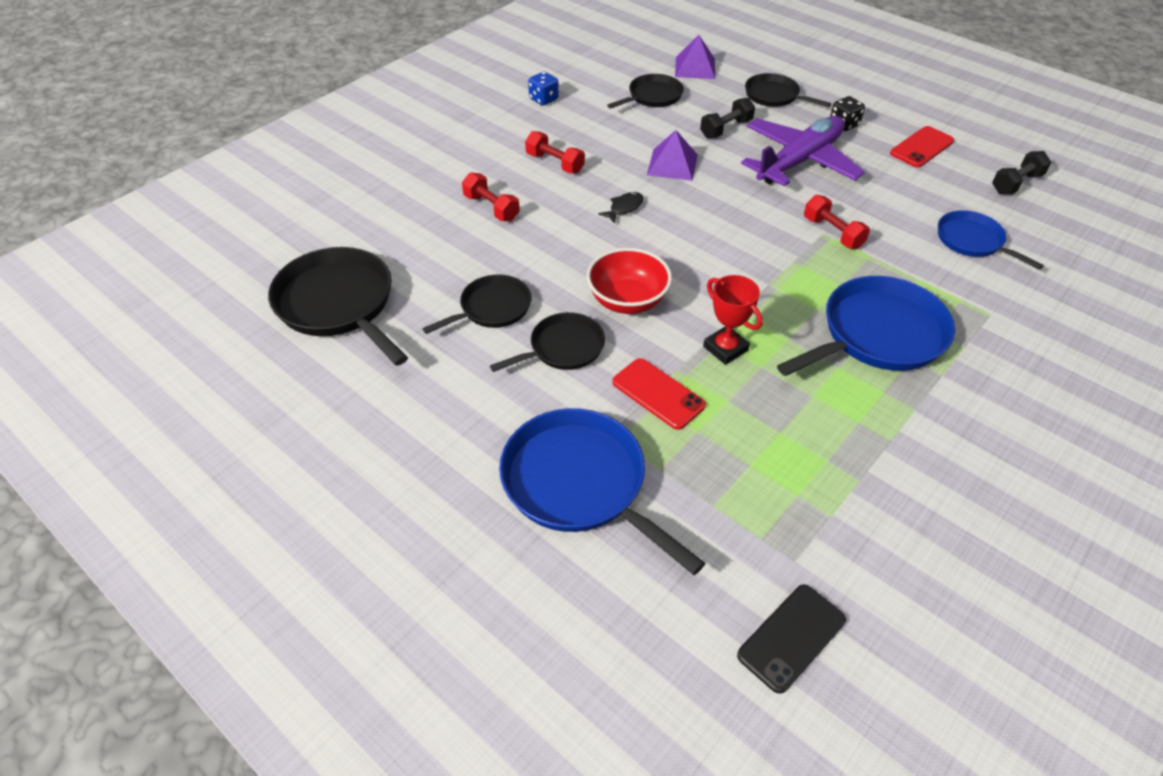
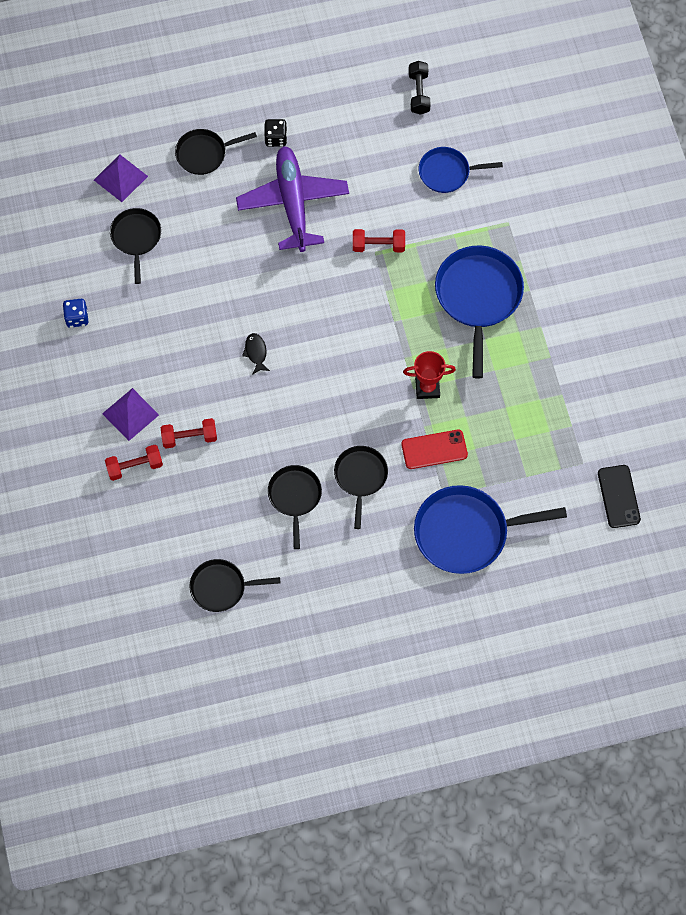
camera: 55 degrees left, 20 degrees up
black pan [268,247,408,366] -> black pan [189,559,280,612], size x0.59
red dumbbell [525,131,585,174] -> red dumbbell moved to [105,445,163,481]
red bowl [586,248,672,314] -> none
purple pyramid [647,130,698,181] -> purple pyramid moved to [102,388,159,441]
black dumbbell [700,98,755,139] -> none
red phone [890,126,954,167] -> none

